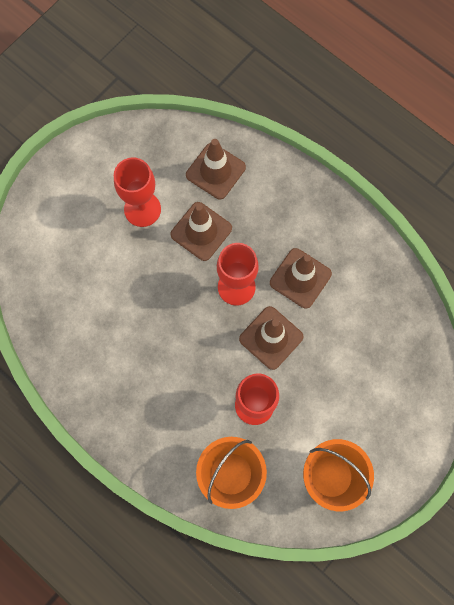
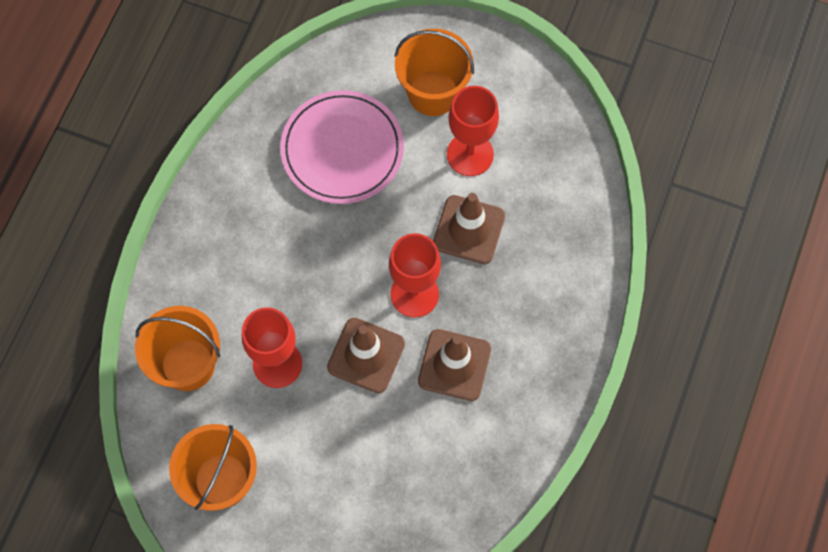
camera: 70 degrees right, 5 degrees down
brown traffic cone [186,139,246,199] -> none
none -> pink plate [280,90,404,204]
none -> orange bucket [395,29,474,116]

